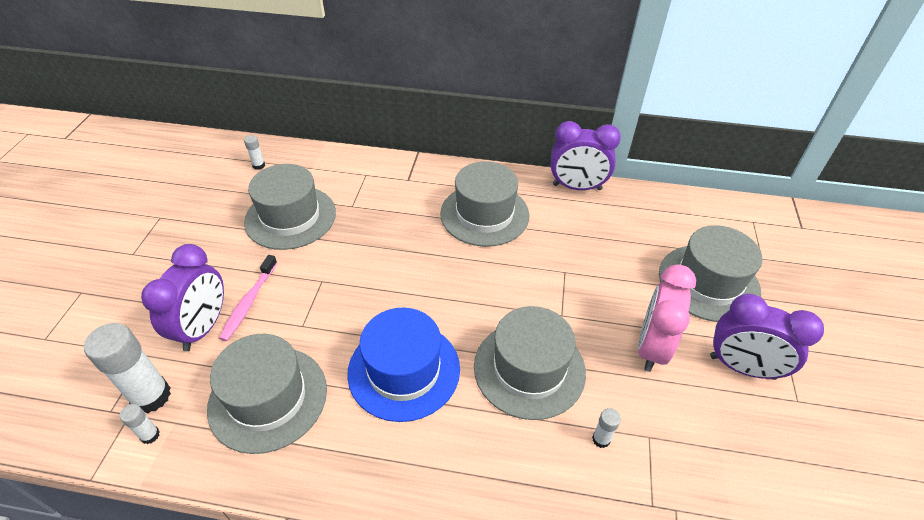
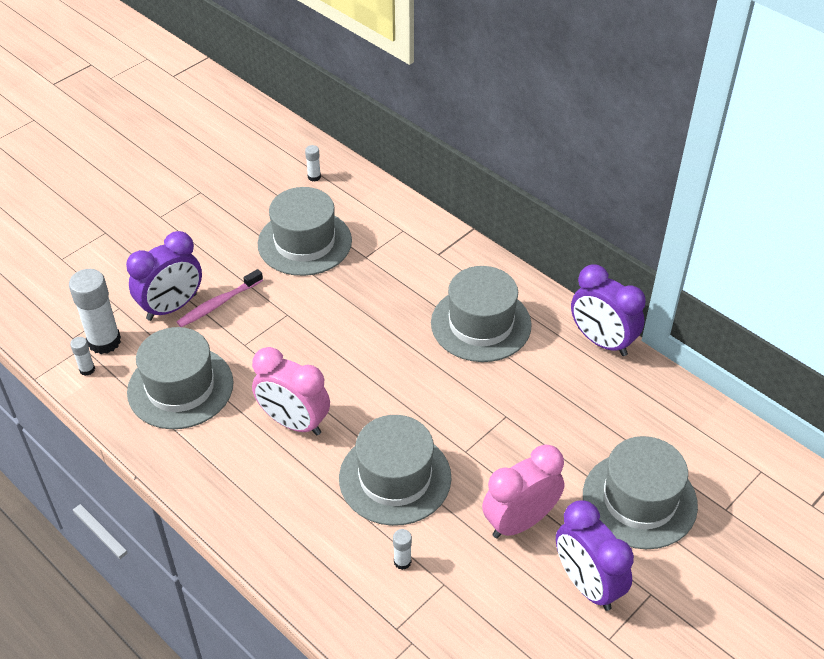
camera: 35 degrees right, 0 degrees up
blue hat [347,307,460,422] -> pink clock [252,347,330,435]

